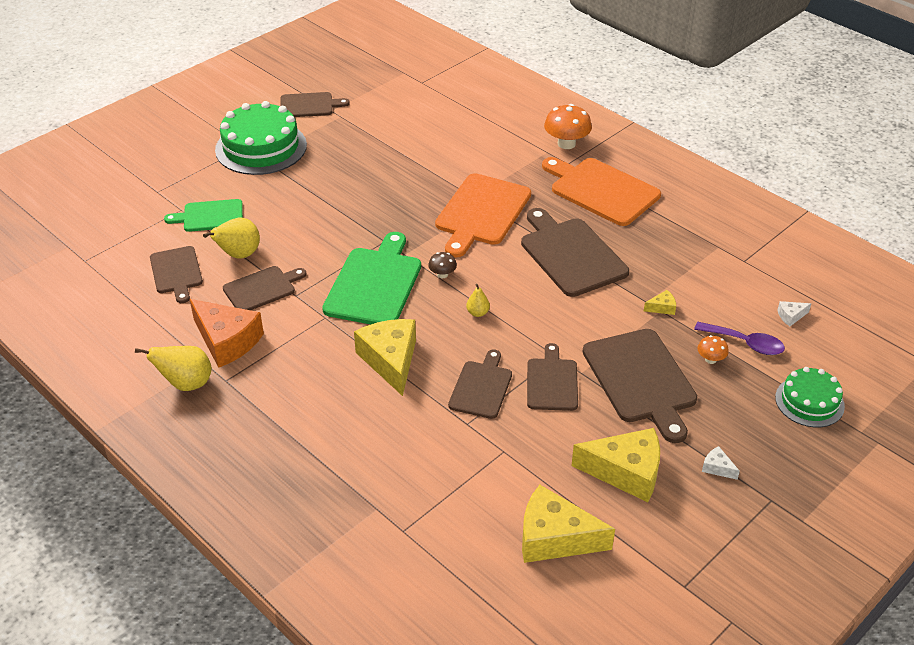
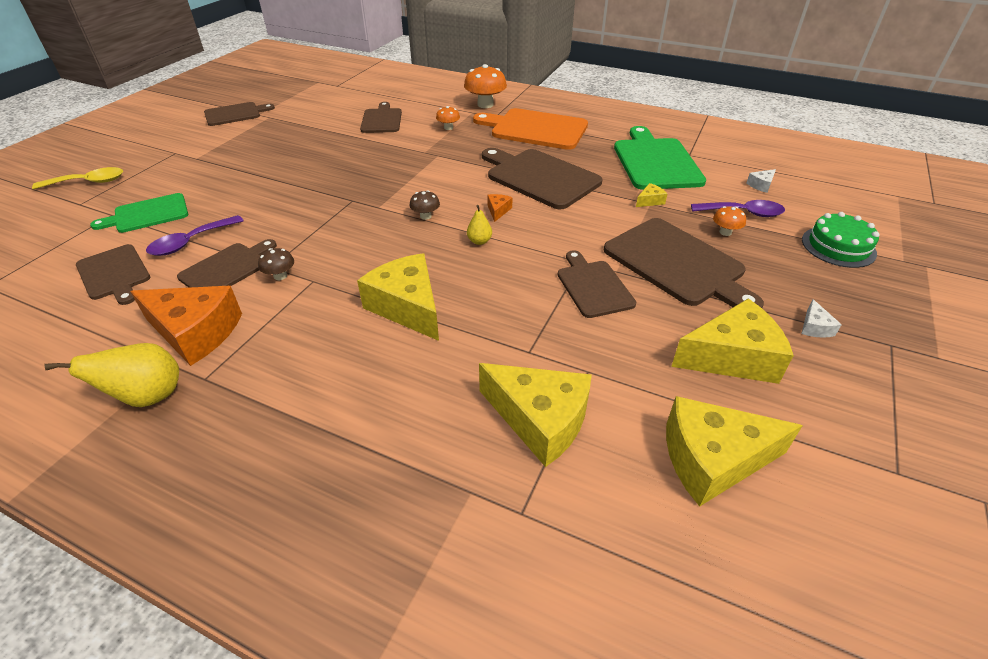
camera: 20 degrees left, 0 degrees up
yellow pear [203,218,260,259] -> purple spoon [146,215,244,256]
green cake [215,101,307,175] -> none
green cutting board [322,232,421,324] -> green cutting board moved to [614,126,706,190]
orange cutting board [435,173,531,257] -> none
brown cutting board [448,349,512,419] -> brown cutting board moved to [360,102,402,133]
white cheese [702,446,740,480] -> white cheese turned 105 degrees counterclockwise [801,299,842,338]
none -> yellow spoon [32,167,123,189]
none -> brown mushroom [258,248,294,280]
none -> orange mushroom [436,106,460,130]
none -> yellow cheese [479,363,592,467]
none -> orange cheese [487,194,513,222]

